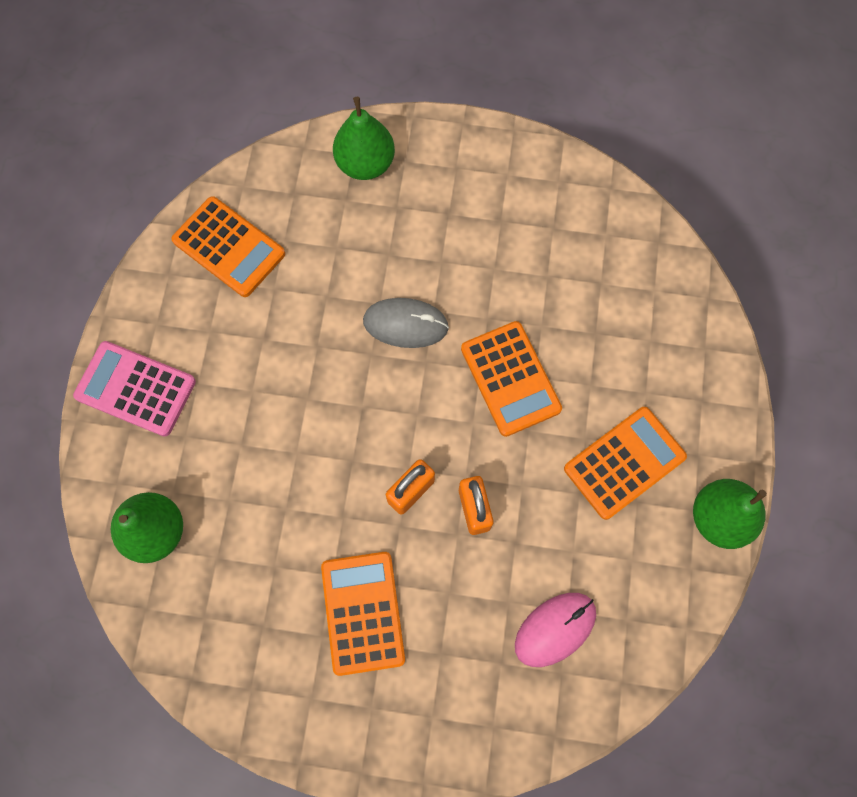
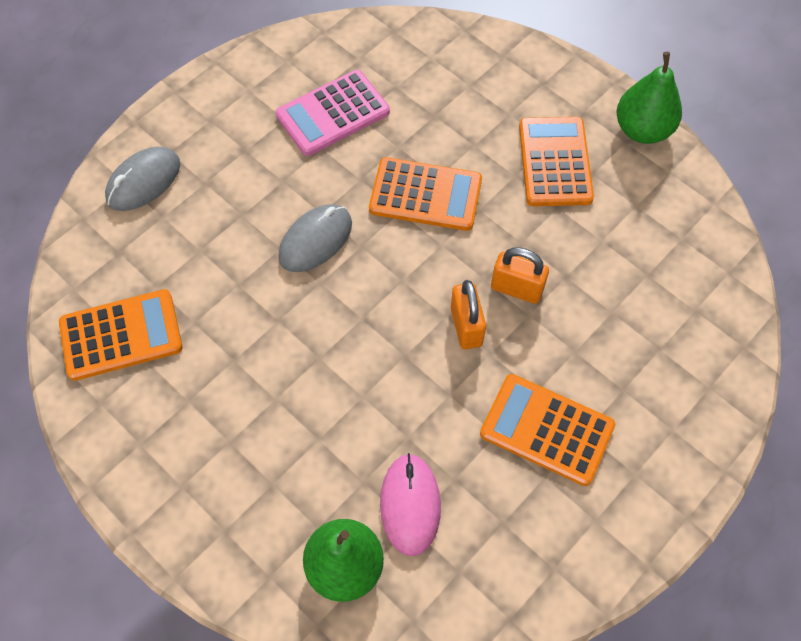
camera: 55 degrees left, 10 degrees down
pink calculator [73,341,196,437] -> pink calculator moved to [276,70,390,156]
green pear [333,97,395,180] -> grey mouse [105,147,180,211]
pink mouse [515,593,596,667] -> pink mouse moved to [380,453,441,556]

